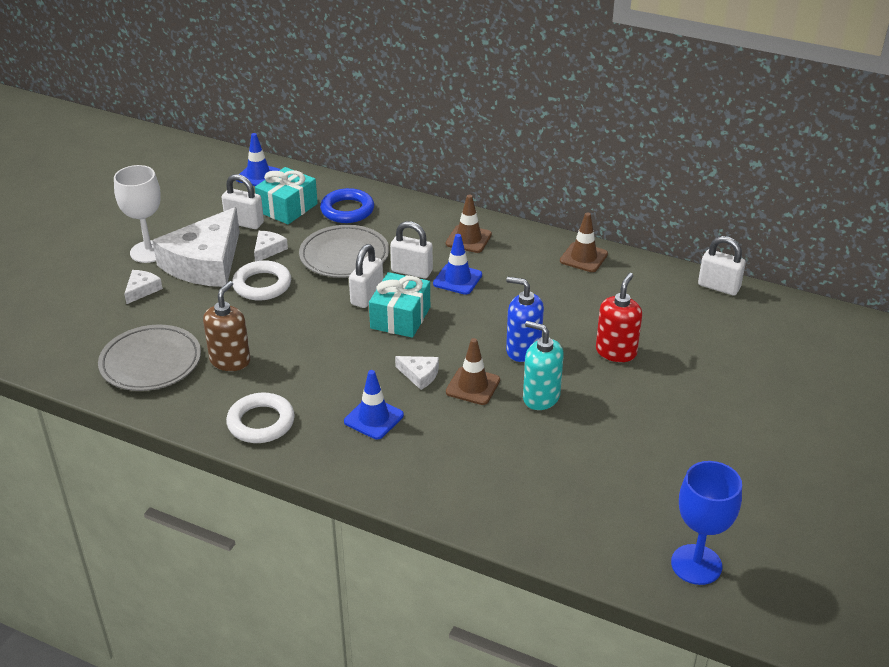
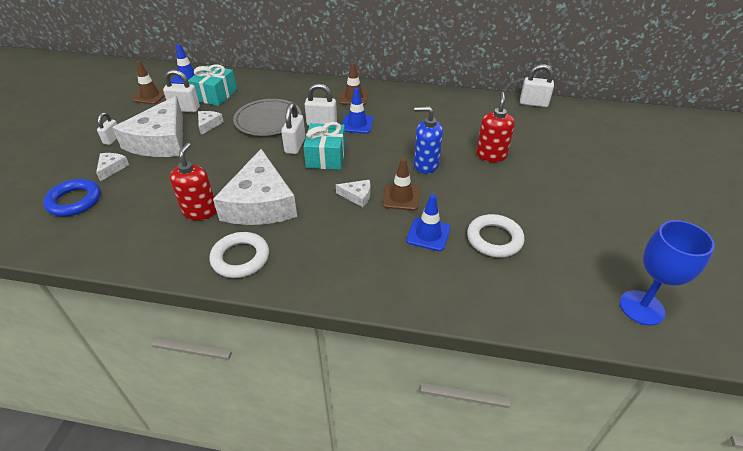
camera: 15 degrees left, 5 degrees up
grey plate [98,325,201,391] -> none
white goblet [114,165,161,263] -> white padlock [97,112,117,145]
brown soap dispenser [203,281,250,371] -> red soap dispenser [170,143,216,220]
white ring [232,260,291,301] -> white ring moved to [467,214,525,257]
blue ring [320,188,374,223] -> blue ring moved to [43,179,101,216]
blue traffic cone [344,370,404,439] -> blue traffic cone moved to [406,194,451,251]
turquoise soap dispenser [523,321,564,410] -> none
brown traffic cone [560,212,608,272] -> brown traffic cone moved to [132,61,165,104]
none -> white cheese [213,149,297,225]

